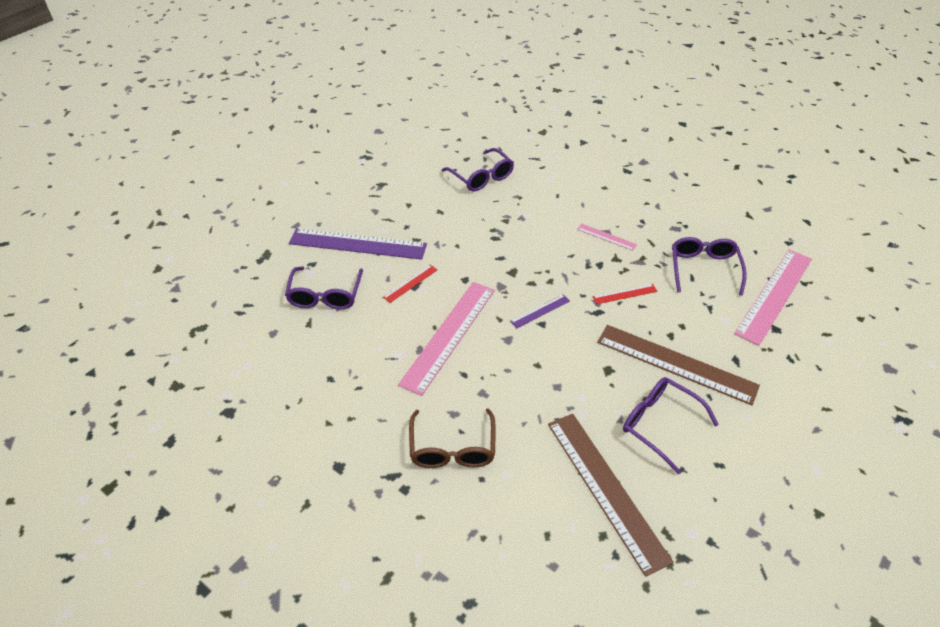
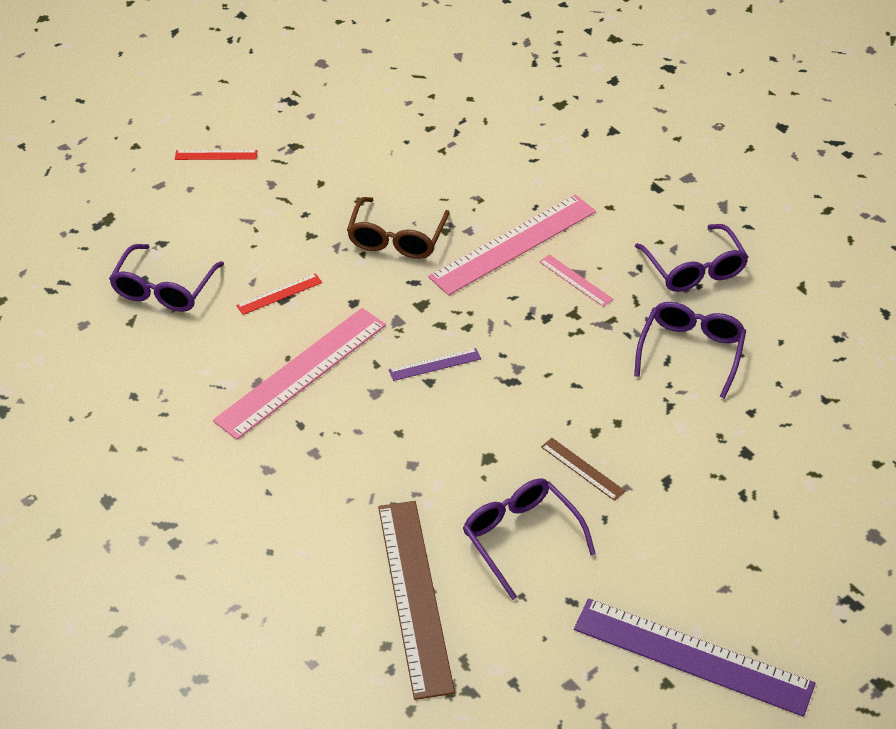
camera: 15 degrees right, 0 degrees up
purple ruler [289,228,427,260] -> purple ruler moved to [574,598,816,717]
brown glasses [409,408,496,468] -> brown glasses moved to [347,197,450,259]
purple glasses [442,148,514,191] -> purple glasses moved to [635,224,748,292]
red ruler [592,284,657,304] -> red ruler moved to [175,150,257,160]
brown ruler [597,325,760,405] -> brown ruler [541,438,625,501], size x0.45
pink ruler [734,249,812,346] -> pink ruler moved to [428,195,596,295]

